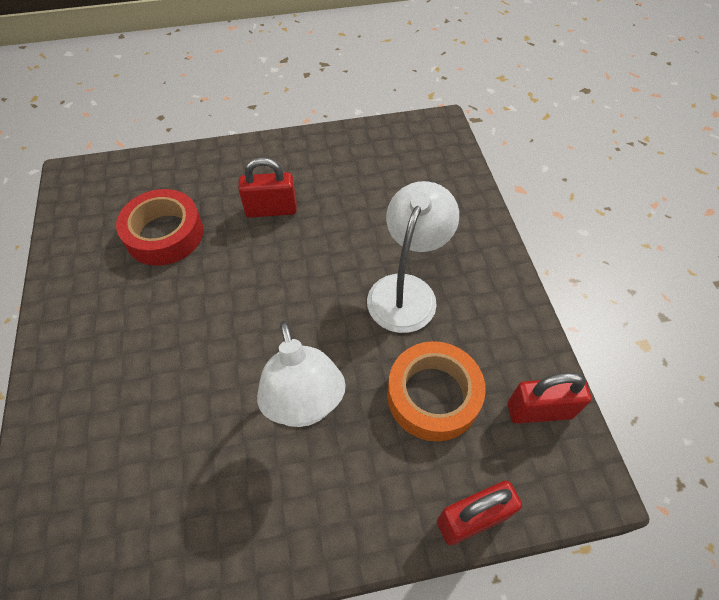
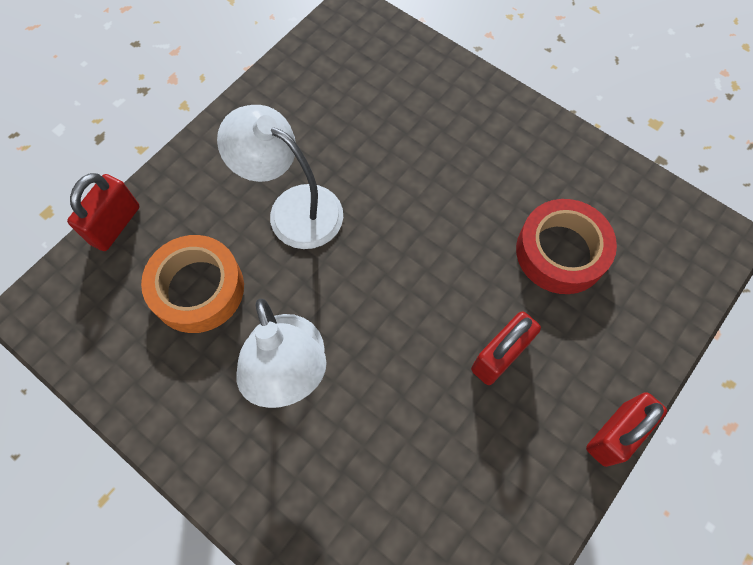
camera: 140 degrees right, 10 degrees up
red padlock [508,373,591,424] -> red padlock moved to [586,392,667,467]

